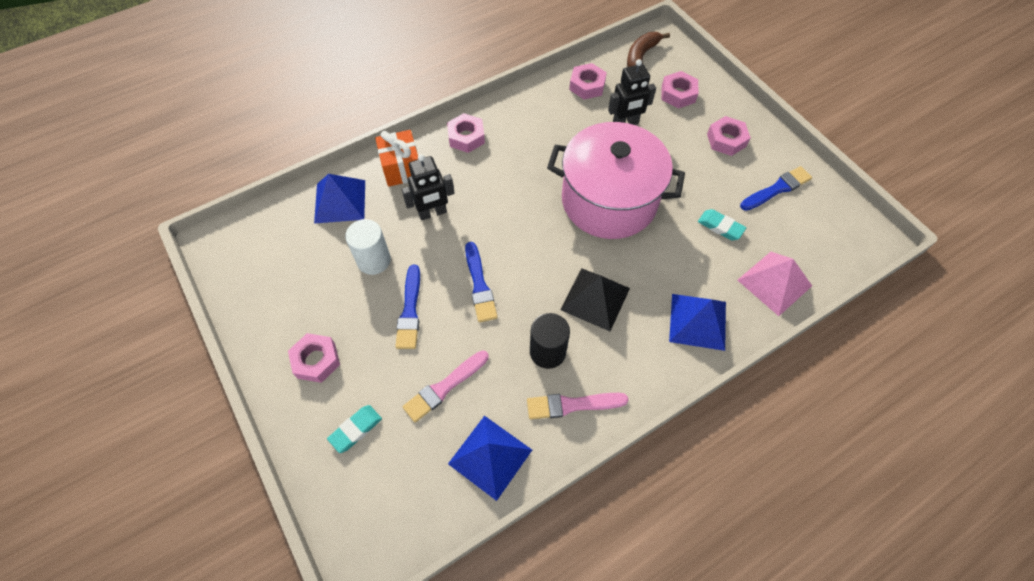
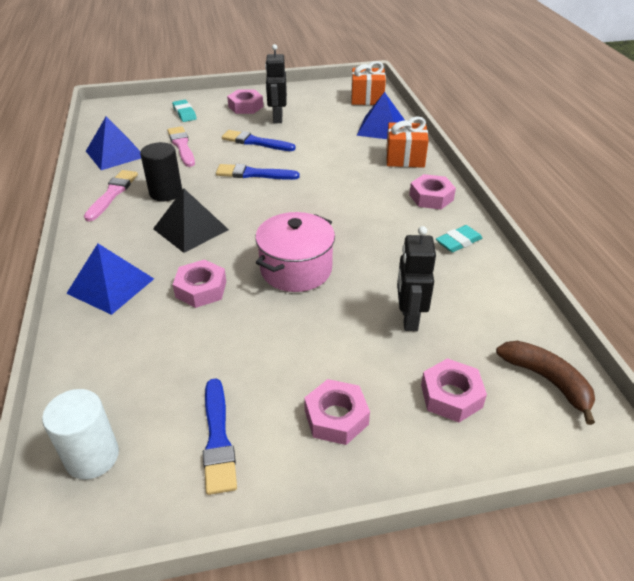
camera: 110 degrees right, 20 degrees down
white cylinder [345,219,391,275] -> white cylinder moved to [42,389,119,480]
black robot [402,154,455,221] -> black robot moved to [265,44,287,123]
pink pot [547,122,685,239] -> pink pot [255,212,335,292], size x0.62
pink nut [569,63,607,99] -> pink nut moved to [173,259,226,308]
turquoise eraser [698,209,746,240] -> turquoise eraser moved to [436,225,482,253]
pink pyramid [738,252,812,316] -> none
none -> orange gift [351,61,386,105]

